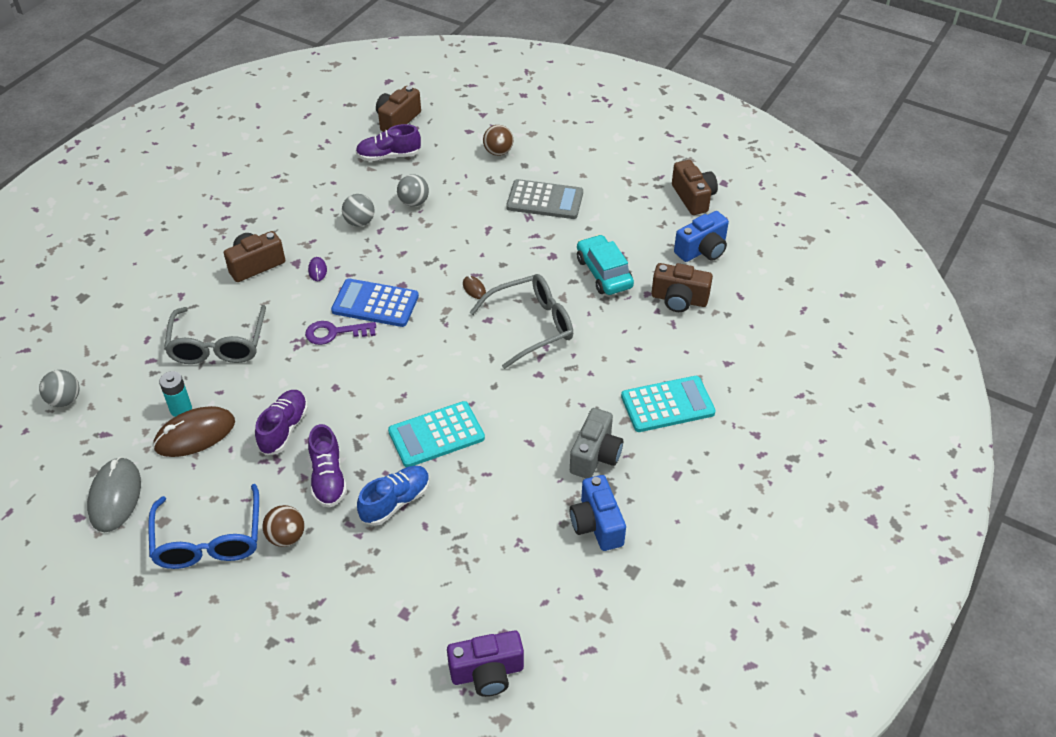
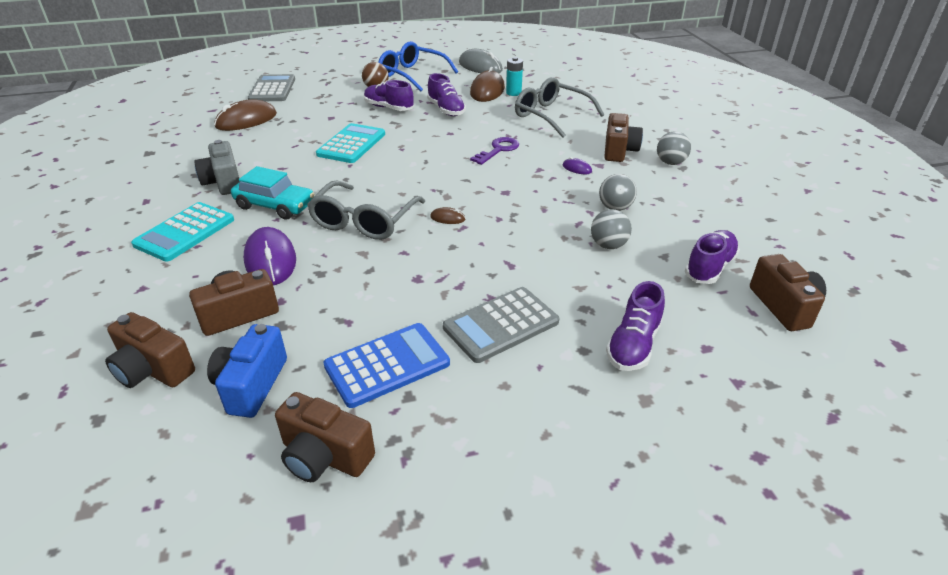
camera: 135 degrees right, 10 degrees down
grey ball [39,370,80,407] -> grey ball moved to [657,131,691,165]
blue calculator [331,279,419,327] -> blue calculator moved to [323,323,450,408]
blue shoe [357,466,430,526] -> none
purple camera [447,630,524,697] -> none
brown ball [483,125,513,156] -> purple shoe [606,281,665,371]
blue camera [570,475,626,551] -> none
turquoise car [577,235,634,295] -> turquoise car moved to [231,166,315,220]
none -> brown camera [105,312,195,388]
none -> brown mouse [214,99,277,131]
none -> purple mouse [244,227,296,285]
none -> grey calculator [248,74,295,101]

